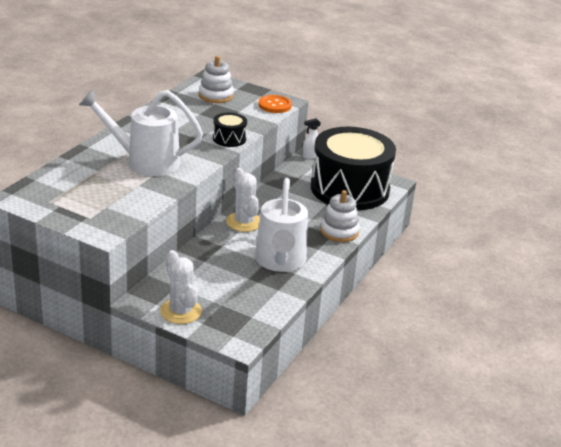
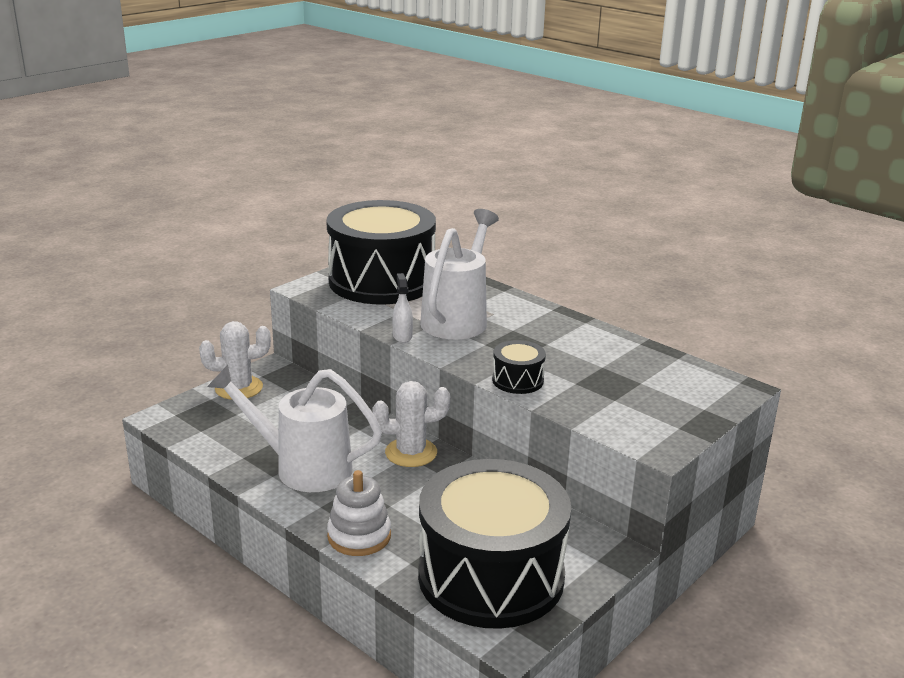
camera: 105 degrees right, 5 degrees down
white stacking toy [199,56,234,103] -> none
orange button [259,95,292,113] -> none
white spray bottle [302,118,321,159] -> white spray bottle moved to [392,273,413,343]
none -> black drum [326,200,436,304]

